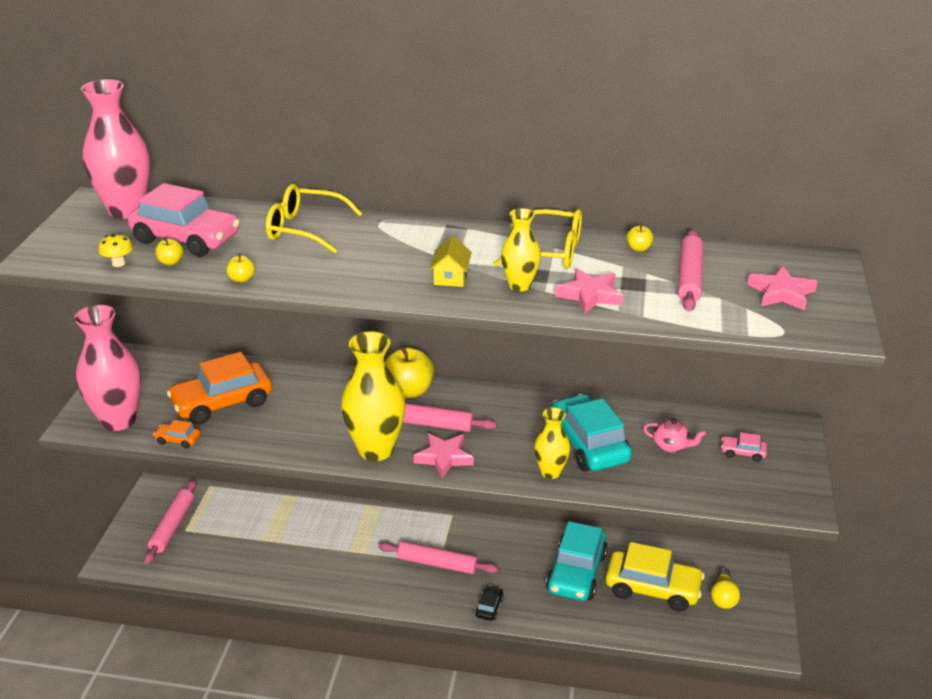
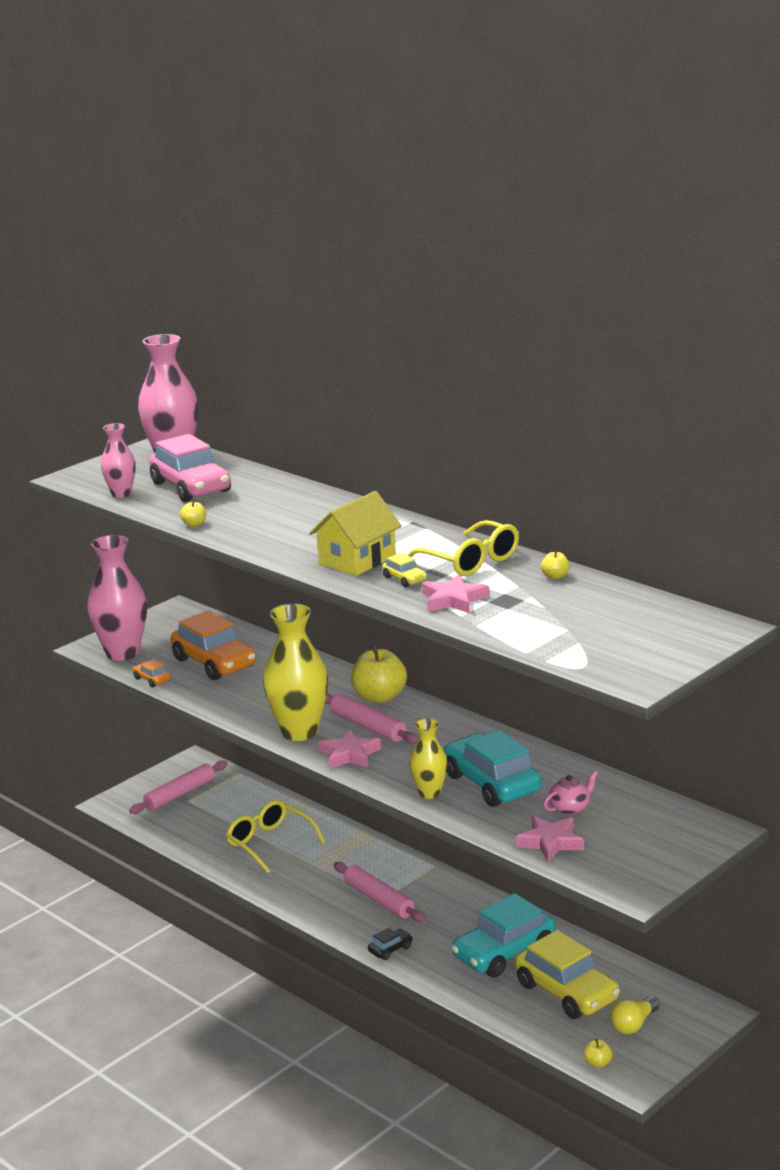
camera: 35 degrees right, 10 degrees down
yellow mushroom [99,233,133,267] -> pink vase [101,423,136,498]
yellow apple [155,237,184,265] -> yellow apple moved to [584,1039,613,1068]
orange car [167,352,272,425] -> orange car turned 135 degrees counterclockwise [171,610,256,680]
yellow glasses [266,184,363,253] -> yellow glasses moved to [226,800,325,873]
yellow house [429,236,472,287] -> yellow house [309,491,402,576], size x1.75
yellow vase [501,208,541,292] -> yellow car [382,553,427,587]
turquoise car [551,394,632,471] -> turquoise car turned 45 degrees counterclockwise [444,730,542,807]
pink teapot [643,419,706,453] -> pink teapot turned 90 degrees counterclockwise [543,770,598,815]
pink rolling pin [678,229,703,312] -> none
pink car [721,432,767,462] -> none
pink star [747,266,818,311] -> pink star moved to [515,816,584,862]

